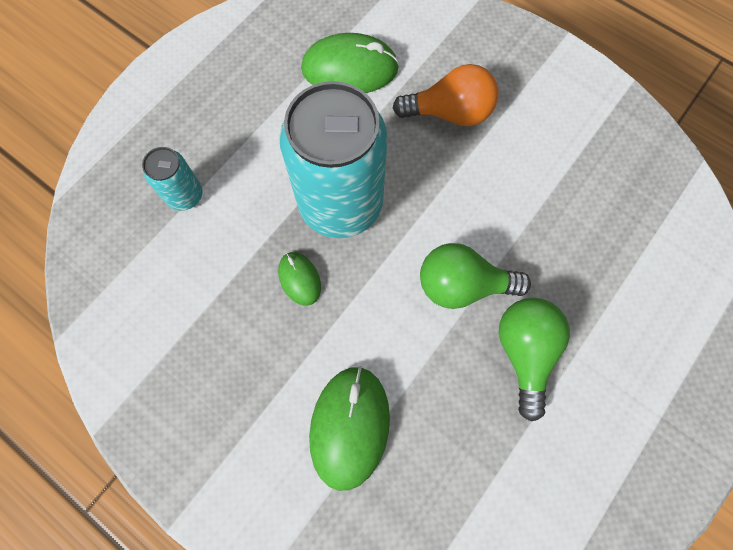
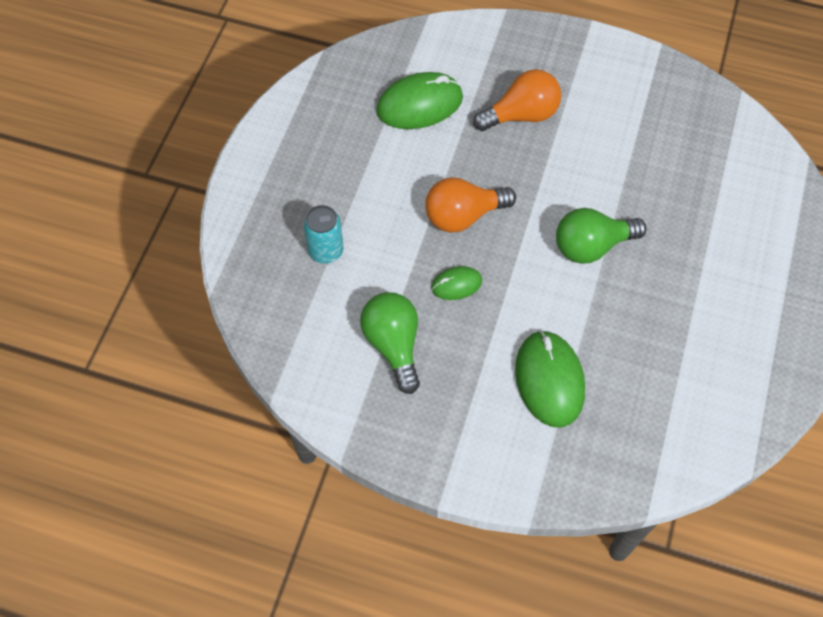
camera: 20 degrees left, 10 degrees down
green mouse [278,252,321,306] -> green mouse turned 60 degrees counterclockwise [431,266,482,300]
turquoise can [279,81,387,238] -> orange light bulb [425,177,516,233]
green light bulb [499,298,570,422] -> green light bulb moved to [360,292,420,394]

